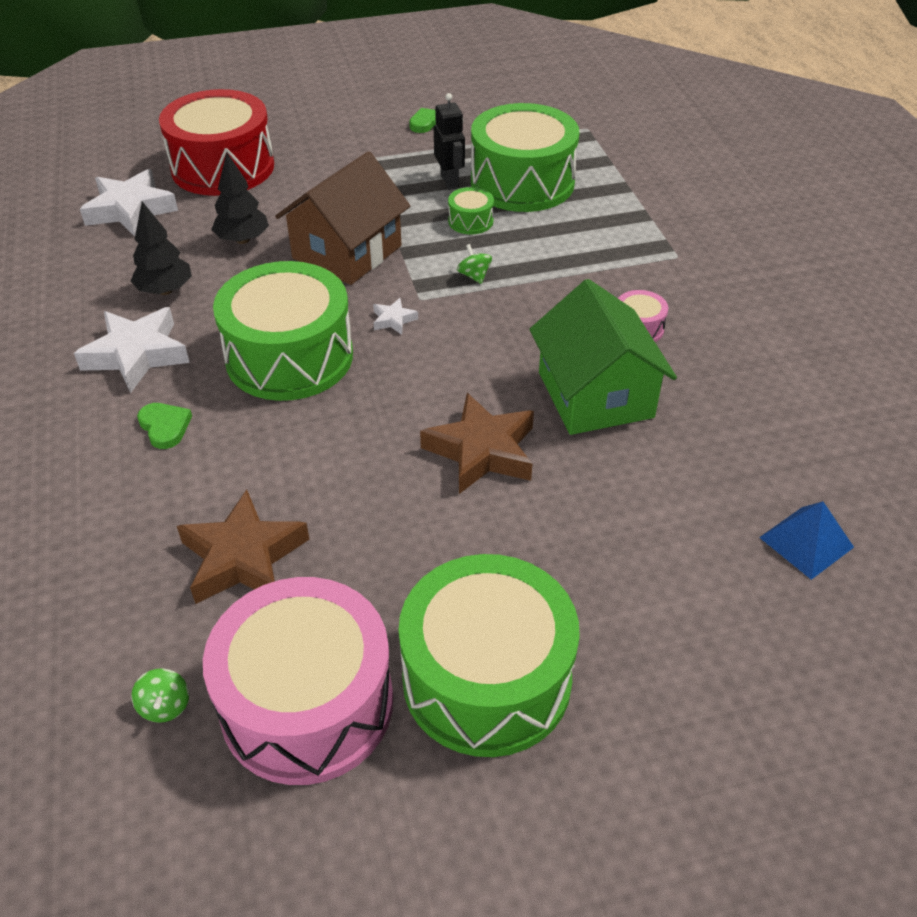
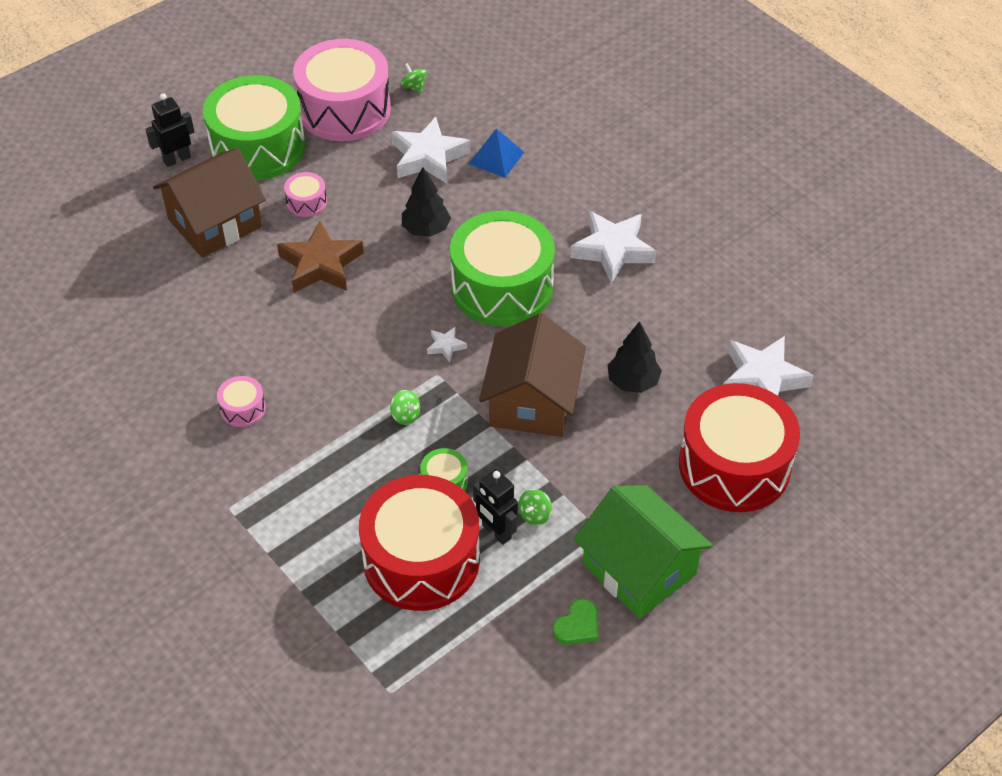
camera: 155 degrees right, 5 degrees up
black tree [131,201,192,295] -> black tree moved to [402,167,451,237]
green heart [137,403,192,449] -> none
brown star [177,490,309,604] -> white star [391,117,470,183]
green drum [471,103,580,212] -> red drum [359,475,480,611]
green house [530,279,677,435] -> green house moved to [574,485,713,619]
blue pyramid [759,501,854,580] -> blue pyramid moved to [469,128,524,178]
none -> black robot [146,93,194,167]
none -> brown house [153,148,266,257]
none -> pink drum [284,172,327,217]
none -> green spinning top [518,489,552,525]

